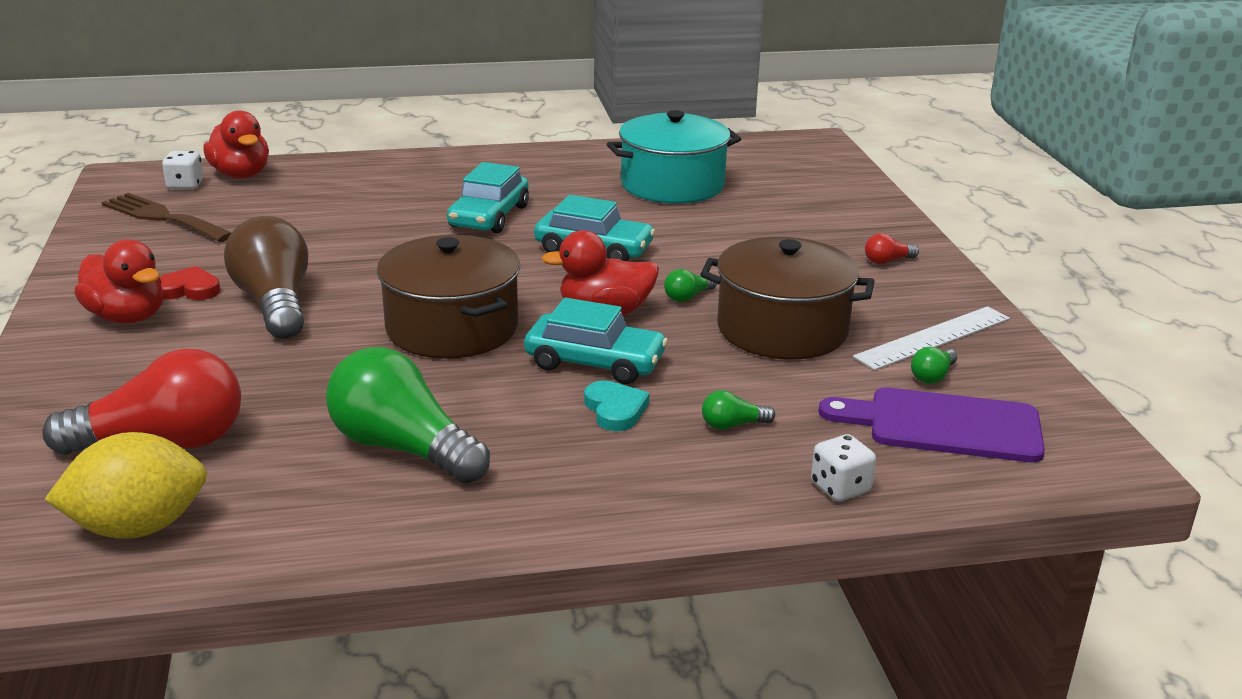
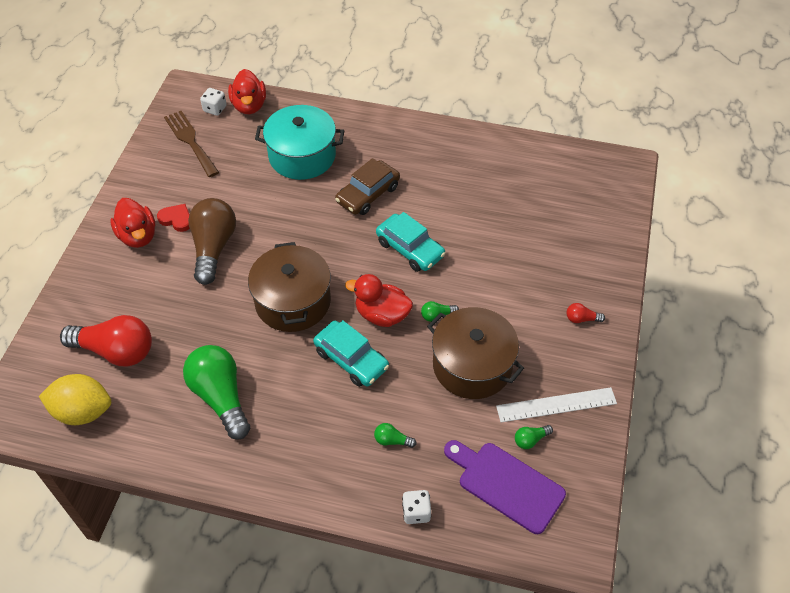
camera: 25 degrees right, 25 degrees up
turquoise car [447,162,529,233] -> brown car [335,158,400,215]
turquoise heart [584,381,650,431] -> none
turquoise pot [607,110,741,204] -> turquoise pot moved to [255,105,344,180]

